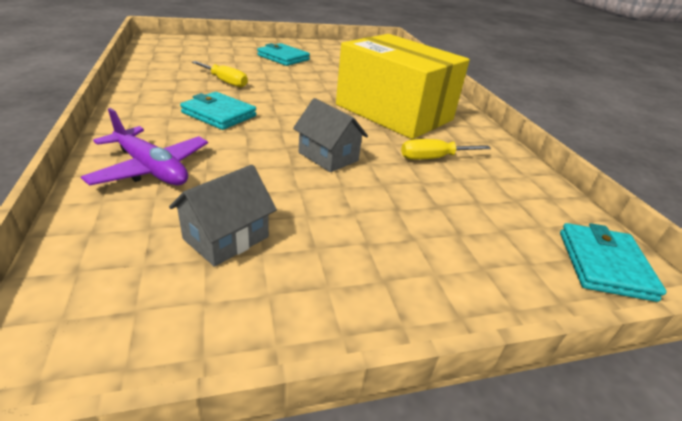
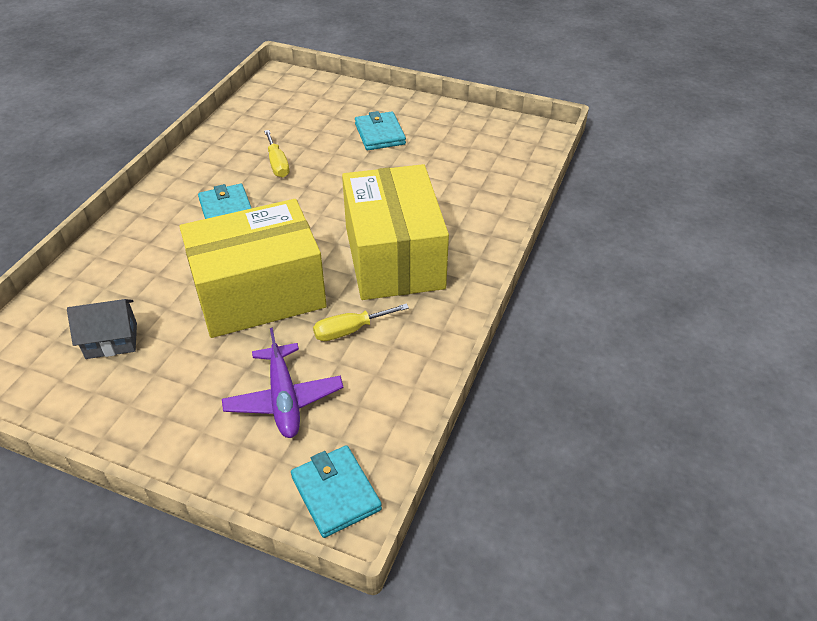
camera: 40 degrees right, 10 degrees up
purple plane [81,108,208,186] -> purple plane moved to [222,328,344,438]
grey house [293,98,368,172] -> yellow box [180,199,327,338]
yellow screwdriver [401,139,491,160] -> yellow screwdriver turned 45 degrees counterclockwise [313,304,409,341]
turquoise wallet [560,223,667,302] -> turquoise wallet turned 75 degrees counterclockwise [291,445,382,538]

